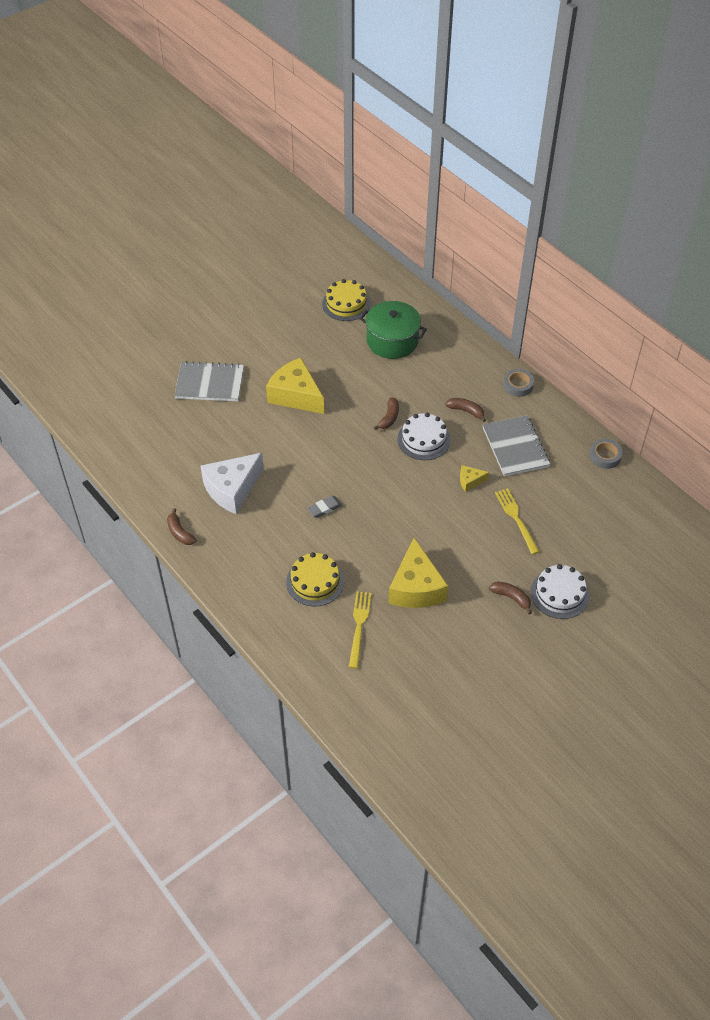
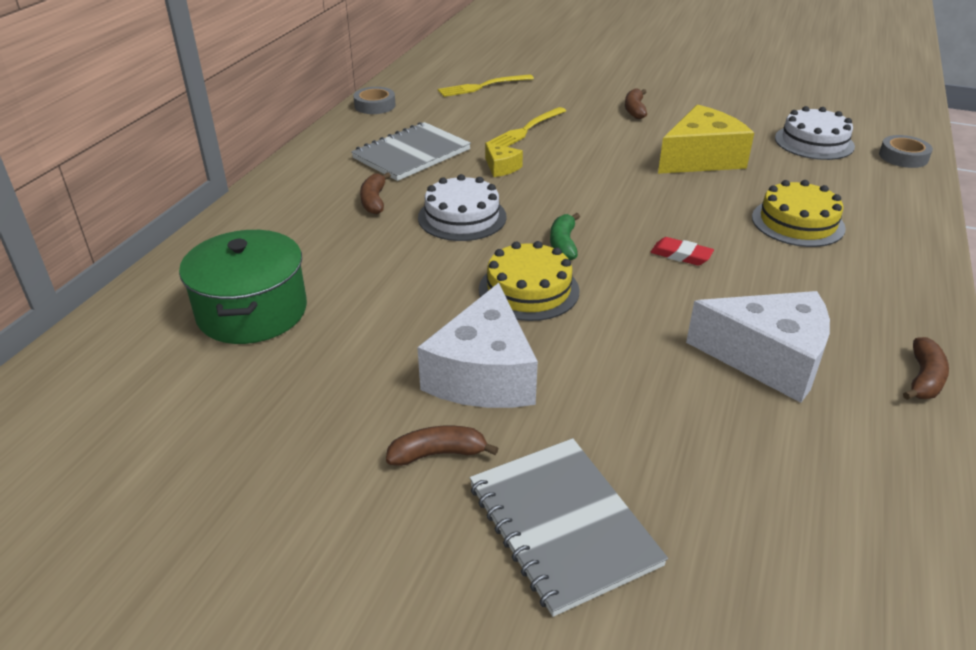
camera: 120 degrees left, 15 degrees down
yellow cheese [266,358,324,414] -> white cheese [417,283,538,408]
grey eraser [307,496,342,518] -> red eraser [650,237,714,266]
yellow cake [322,279,371,321] -> yellow cake moved to [479,241,580,321]
yellow fork [349,591,371,669] -> yellow fork moved to [438,74,534,97]
brown banana [374,397,399,430] -> brown banana moved to [386,426,499,466]
grey tape [503,369,534,397] -> grey tape moved to [879,135,933,168]
white cake [531,564,589,619] -> white cake moved to [775,106,855,160]
none -> green banana [550,213,580,260]

